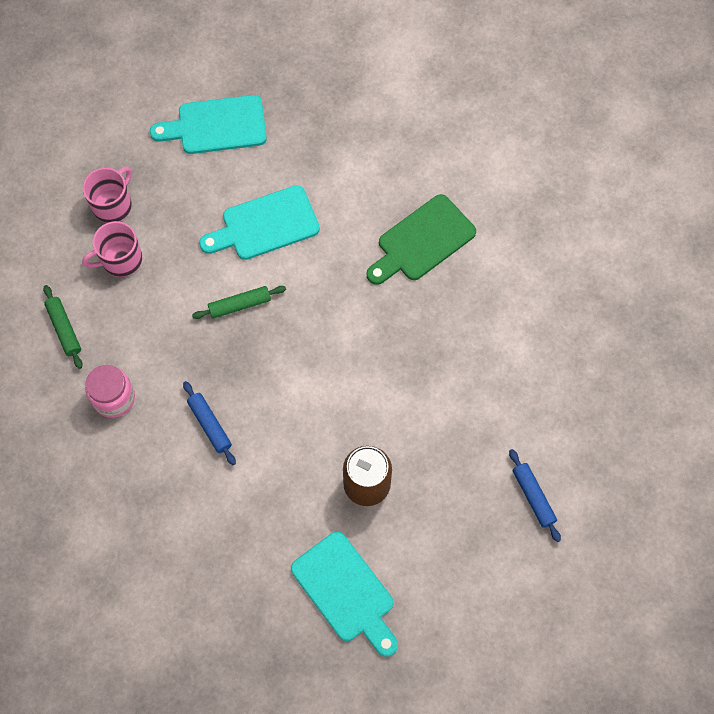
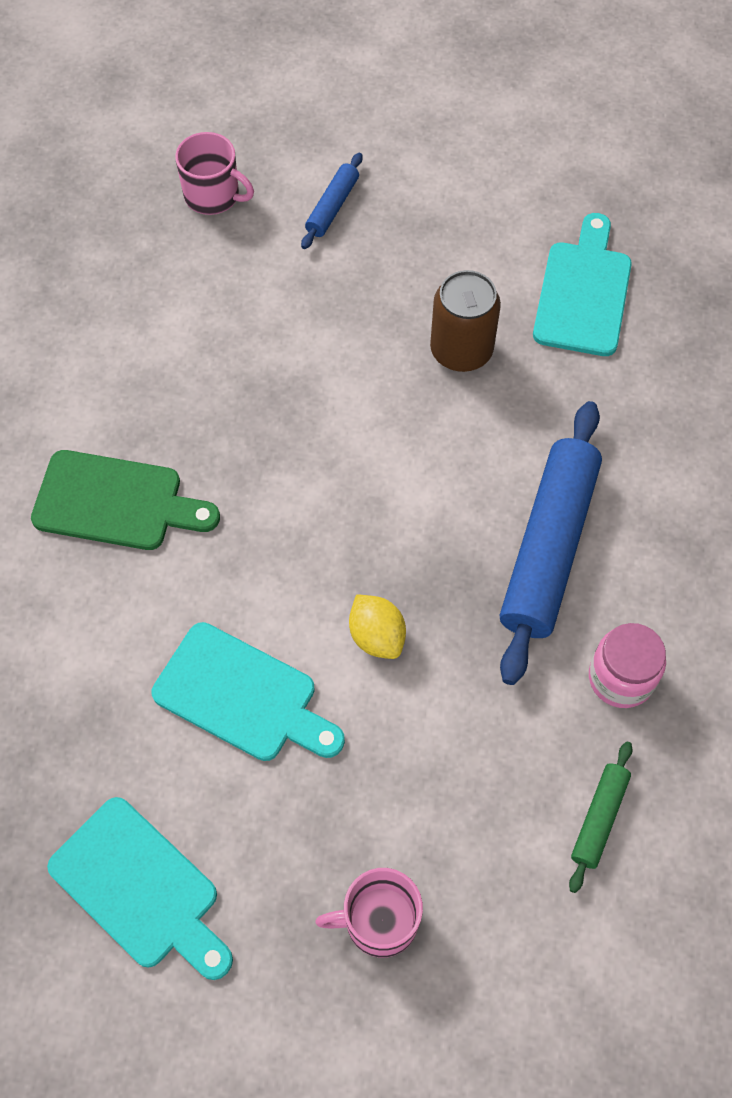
camera: 130 degrees left, 5 degrees down
pink mug [82,221,142,277] -> pink mug moved to [175,132,254,215]
blue rolling pin [183,381,236,465] -> blue rolling pin [500,401,602,685], size x2.15
green rolling pin [192,286,286,319] -> yellow lemon [349,594,406,659]

